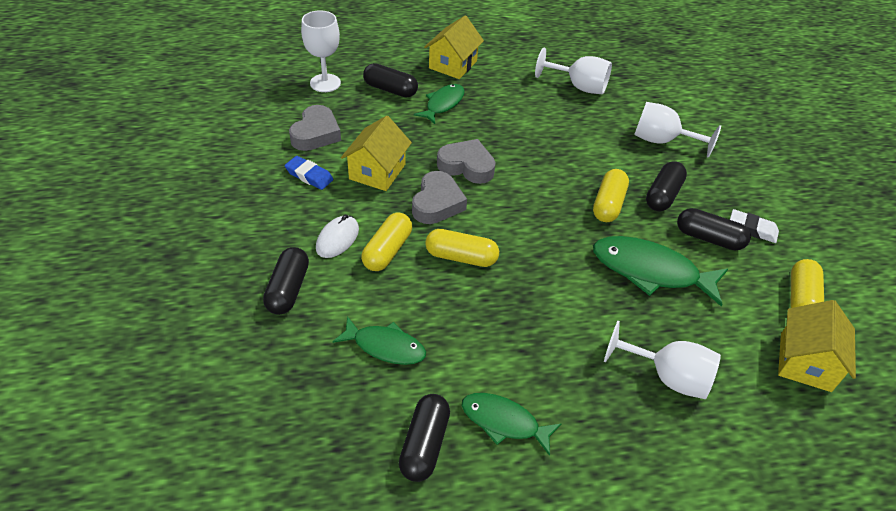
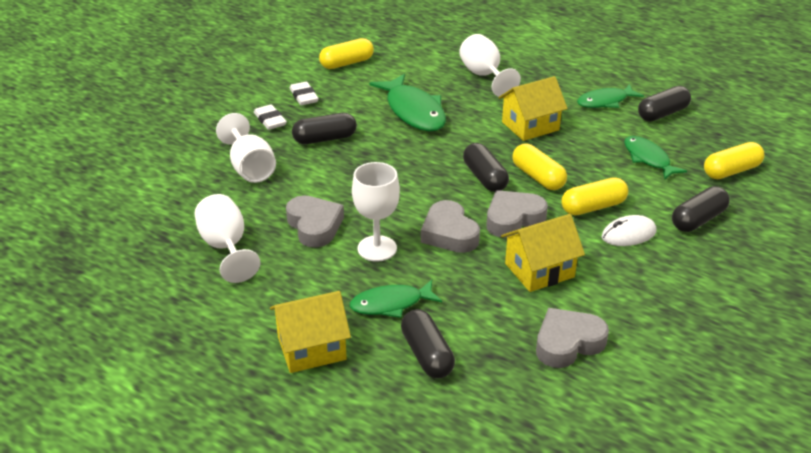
camera: 135 degrees left, 10 degrees down
blue eraser [285,156,334,190] -> none
white goblet [301,10,341,92] -> white goblet moved to [352,162,400,261]
green fish [461,393,561,456] -> green fish turned 90 degrees clockwise [577,84,644,108]
yellow capsule [593,169,629,222] -> yellow capsule moved to [704,142,764,179]
black capsule [677,208,751,250] -> black capsule moved to [463,143,509,192]
yellow house [778,300,856,392] -> yellow house moved to [499,76,568,141]
none -> white eraser [254,104,287,130]
none -> grey heart [286,195,344,248]

